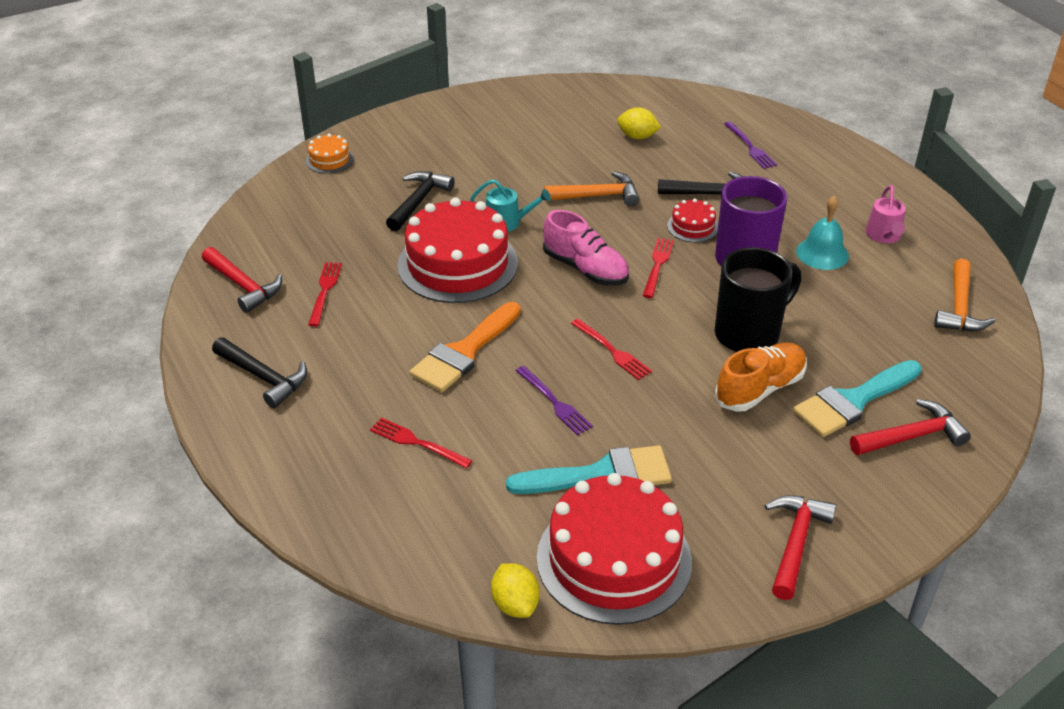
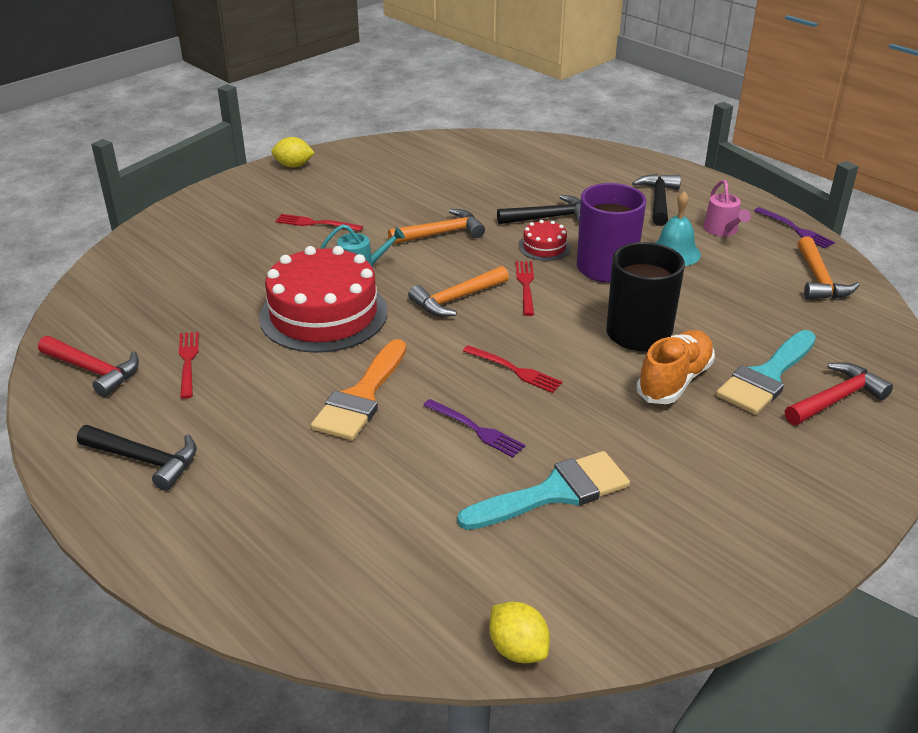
camera: 15 degrees left, 5 degrees down
orange cake [306,134,354,174] -> none
red fork [370,418,473,469] -> red fork moved to [275,214,363,231]
black hammer [386,171,455,231] -> black hammer moved to [632,174,681,226]
red cake [537,473,692,625] -> none
pink shoe [543,210,629,286] -> orange hammer [408,266,509,317]
yellow lemon [617,107,661,139] -> yellow lemon moved to [271,137,315,168]
purple fork [724,121,777,169] -> purple fork moved to [754,207,835,248]
red hammer [765,495,836,600] -> none

